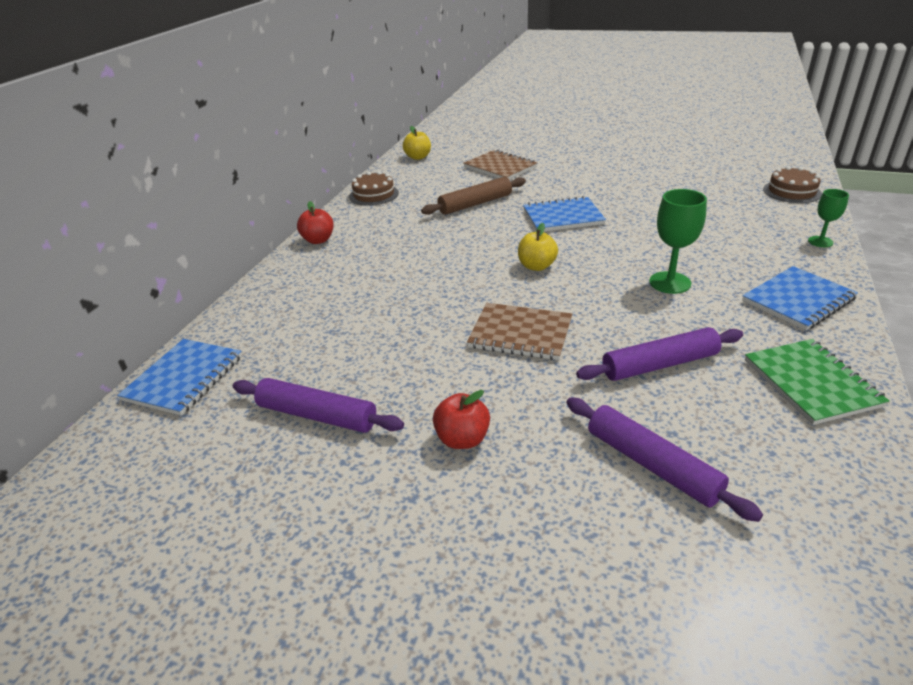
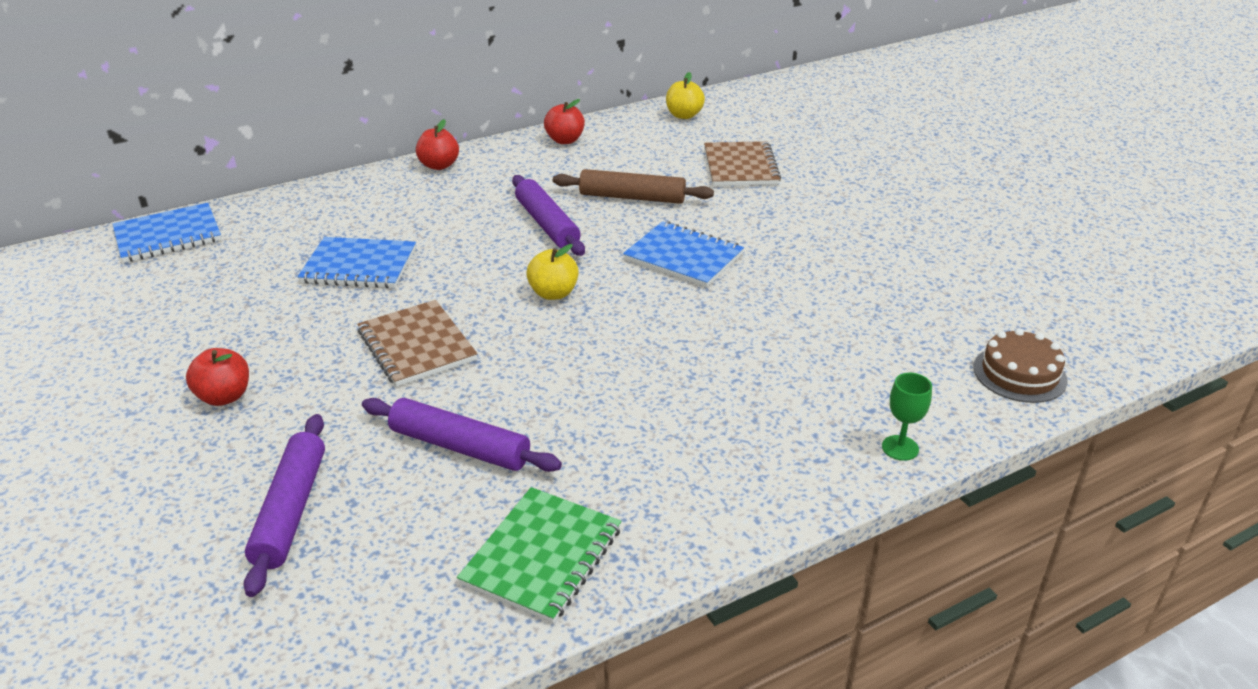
camera: 40 degrees right, 0 degrees up
purple rolling pin [233,378,404,433] -> purple rolling pin moved to [512,175,585,256]
brown cake [349,171,399,206] -> red apple [544,99,585,144]
green goblet [649,189,707,294] -> none
blue notebook [742,266,858,330] -> blue notebook moved to [297,237,416,288]

